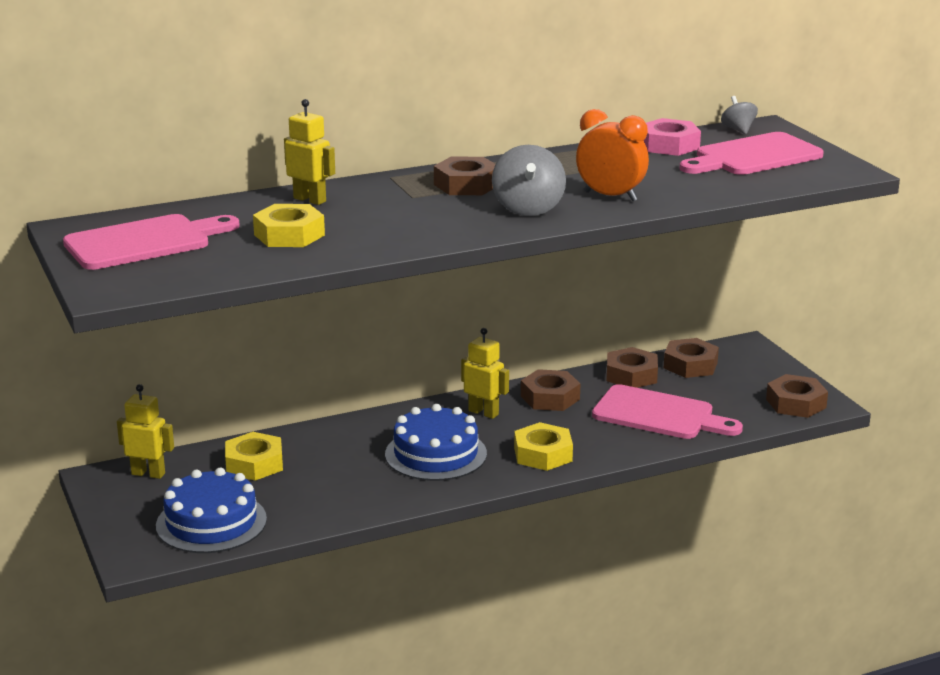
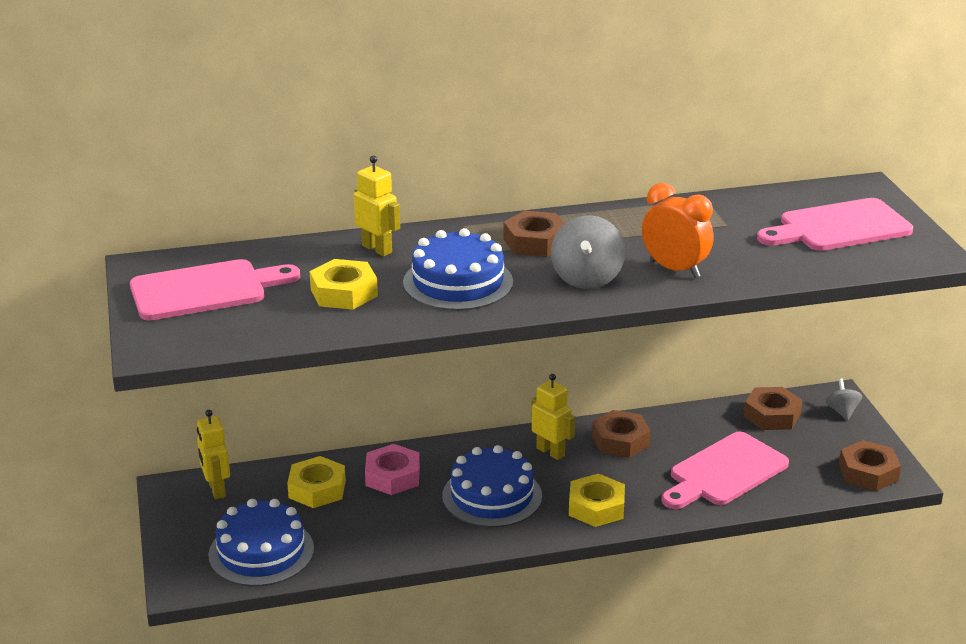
camera: 10 degrees right, 5 degrees up
yellow robot [117,384,174,479] -> yellow robot turned 135 degrees counterclockwise [197,410,230,499]
pink cutting board [592,384,743,439] -> pink cutting board turned 105 degrees clockwise [662,432,789,509]
brown nut [606,347,658,388] -> none
pink nut [644,118,701,156] -> pink nut moved to [365,444,420,495]
grey spinning top [721,96,758,134] -> grey spinning top moved to [826,379,862,421]
none -> blue cake [403,228,513,311]

